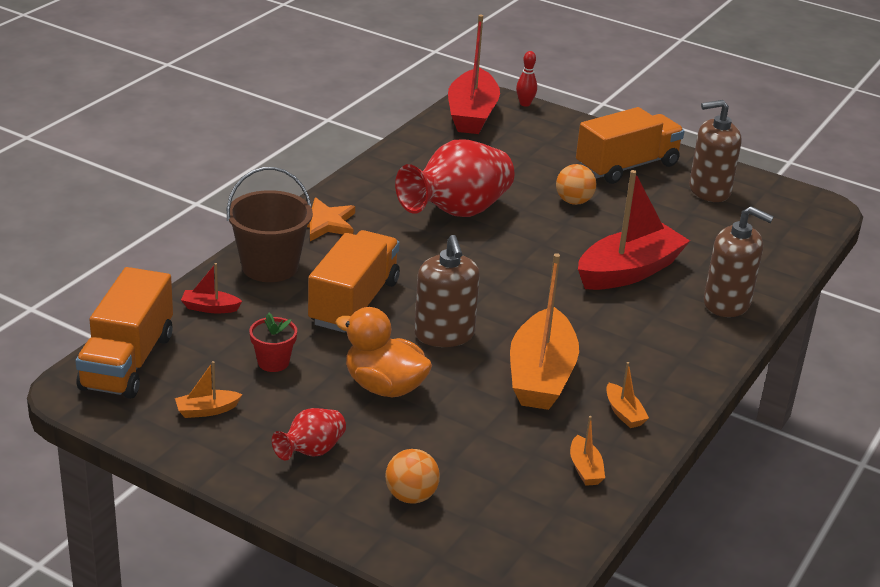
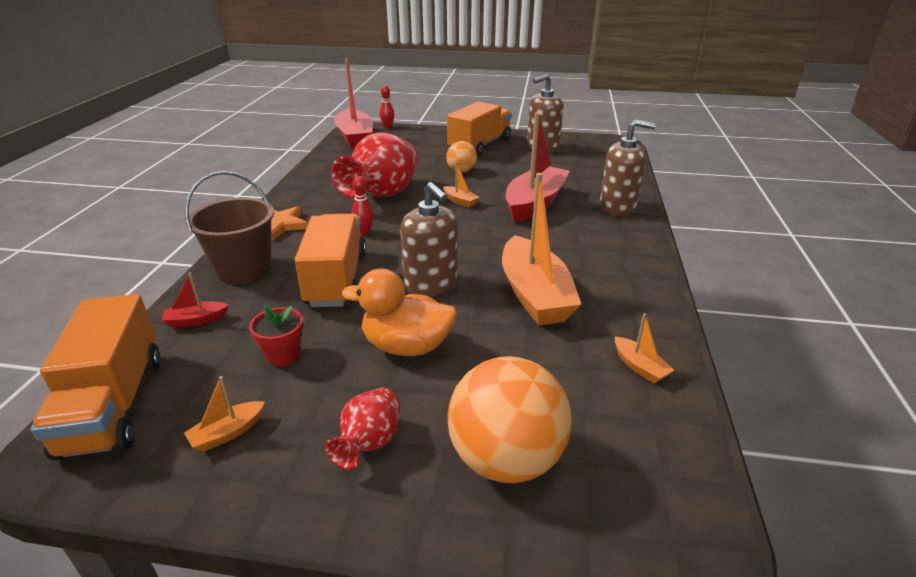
camera: 20 degrees left, 0 degrees up
orange ball [385,449,440,503] -> orange ball [448,356,572,483], size x1.85
orange boat [606,362,649,428] -> orange boat moved to [443,162,479,208]
none -> red bowling pin [351,176,374,235]

